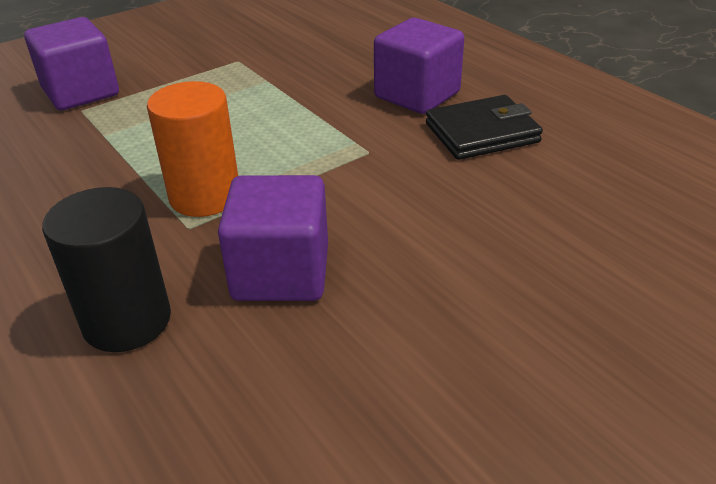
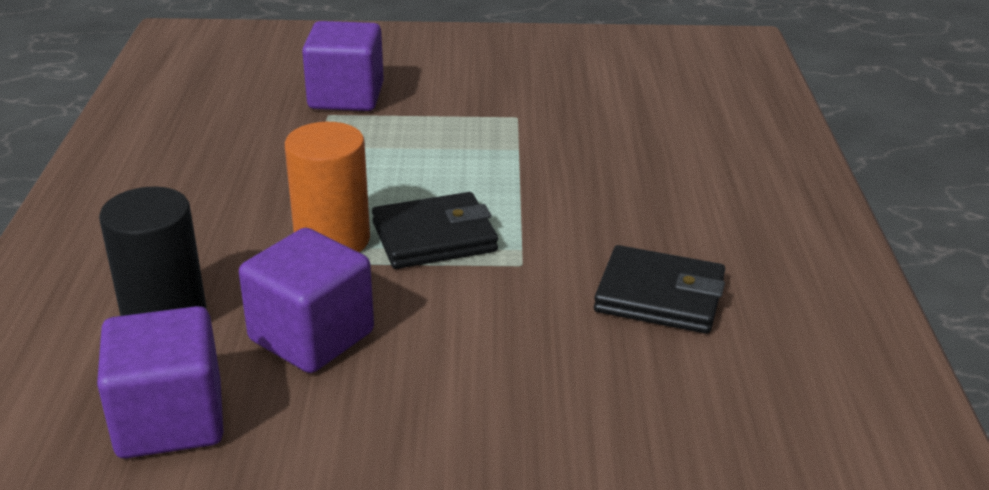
camera: 35 degrees right, 5 degrees down
purple cube [374,18,464,114] -> purple cube moved to [97,306,224,458]
none -> black wallet [372,192,498,269]

